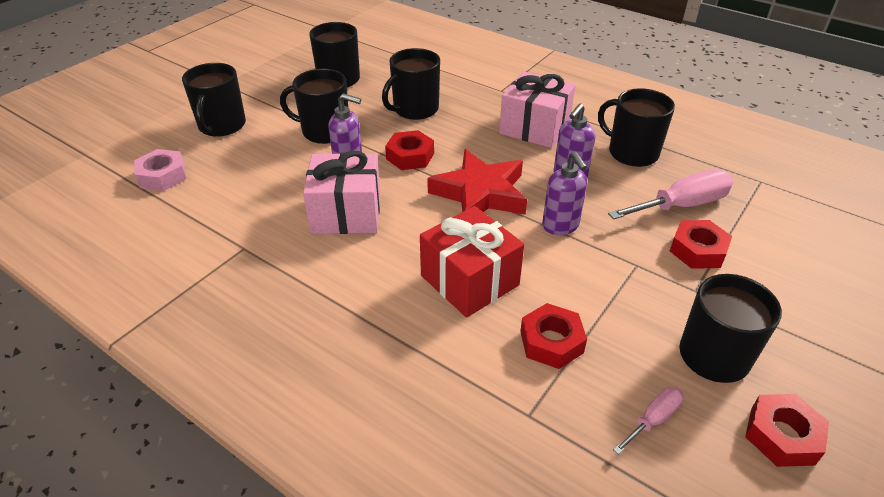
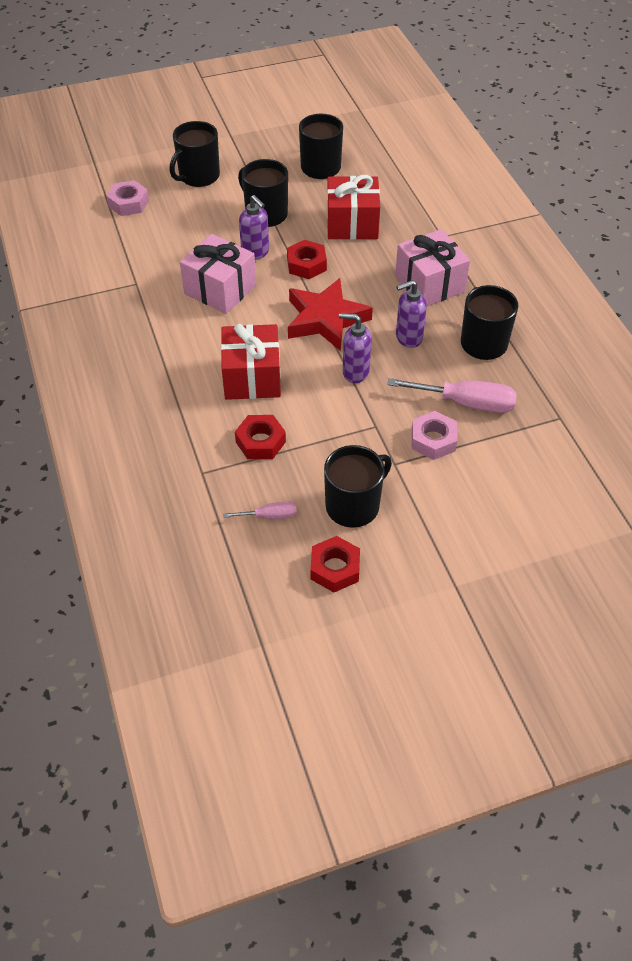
camera: 35 degrees right, 10 degrees up
black mug [382,48,440,120] -> red gift [327,175,380,240]
purple soap dispenser [542,152,587,235] -> purple soap dispenser turned 90 degrees clockwise [339,313,372,383]
red nut [670,220,732,269] -> pink nut [412,411,457,460]

